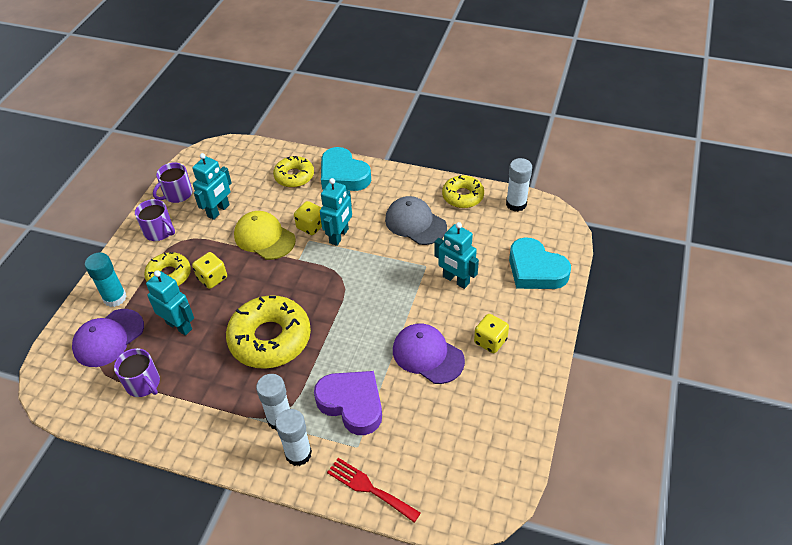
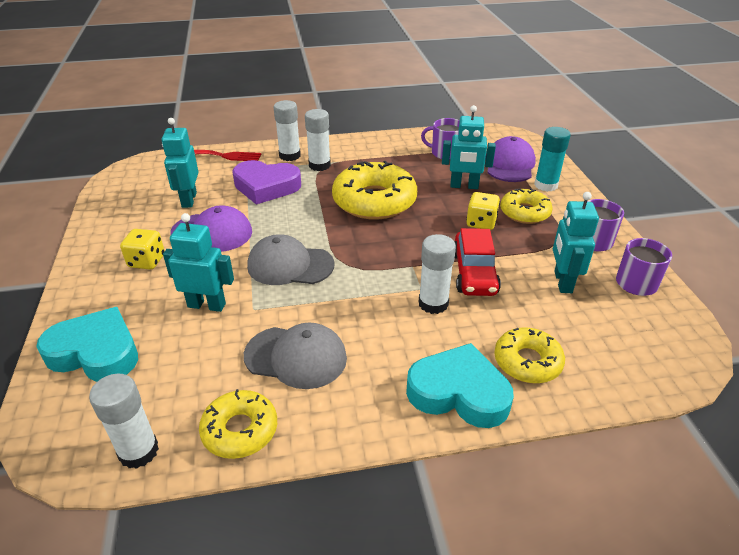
camera: 150 degrees right, 10 degrees down
yellow cap [234,211,296,260] -> red car [454,228,501,296]
yellow dice [294,201,322,235] -> white glue stick [419,234,456,314]
turquoise robot [320,178,352,246] -> turquoise robot moved to [162,118,198,208]
none -> grey cap [247,234,334,285]

